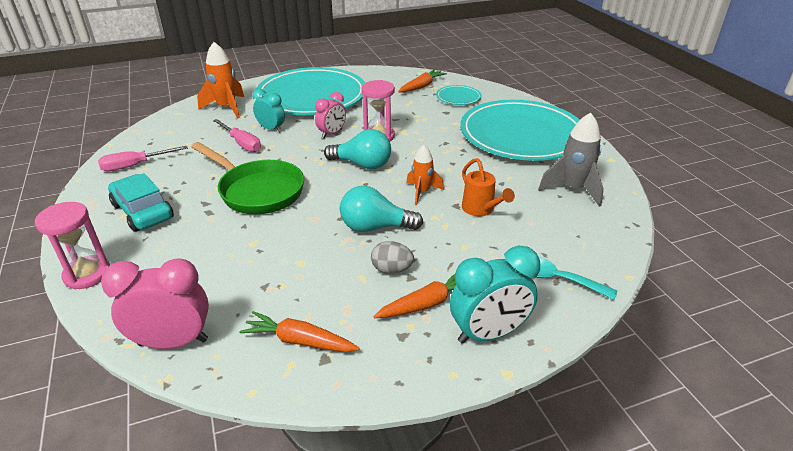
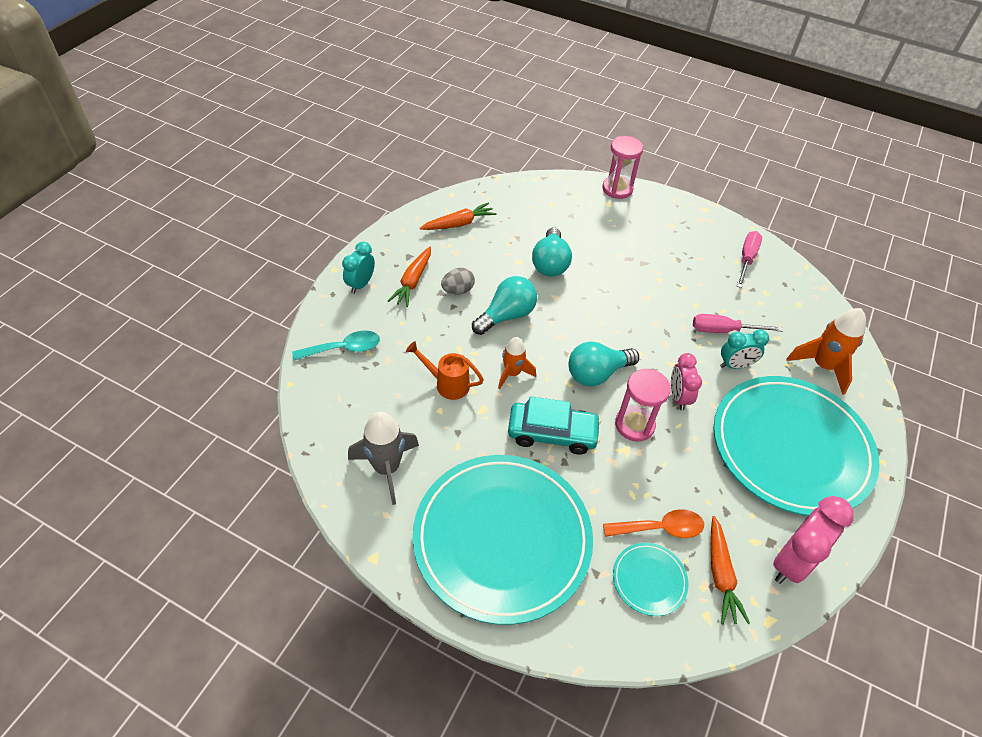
camera: 135 degrees right, 15 degrees up
pink clock [101,258,209,349] -> pink clock moved to [773,496,854,584]
turquoise car [108,173,174,232] -> turquoise car moved to [508,396,601,455]
green pan [191,142,304,214] -> none
turquoise clock [450,246,540,344] -> turquoise clock [342,242,375,294], size x0.64
none -> turquoise light bulb [532,227,572,277]
none -> orange spoon [603,509,704,538]

